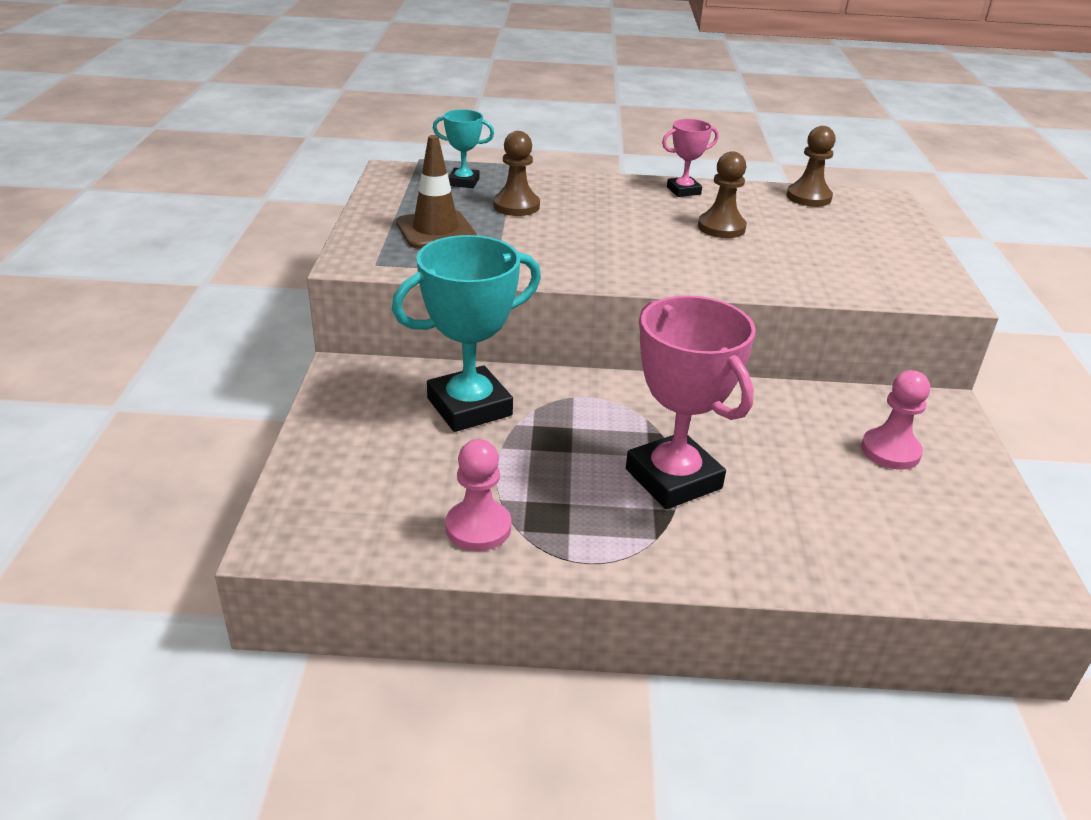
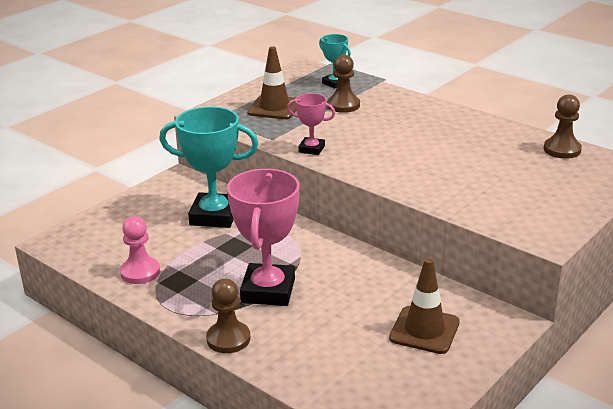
camera: 40 degrees right, 5 degrees down
pink trophy [662,119,719,197] -> pink trophy moved to [287,93,335,155]
brown pawn [698,151,747,238] -> brown pawn moved to [206,279,250,353]
pink pawn [861,370,930,470] -> brown traffic cone [389,258,460,354]

